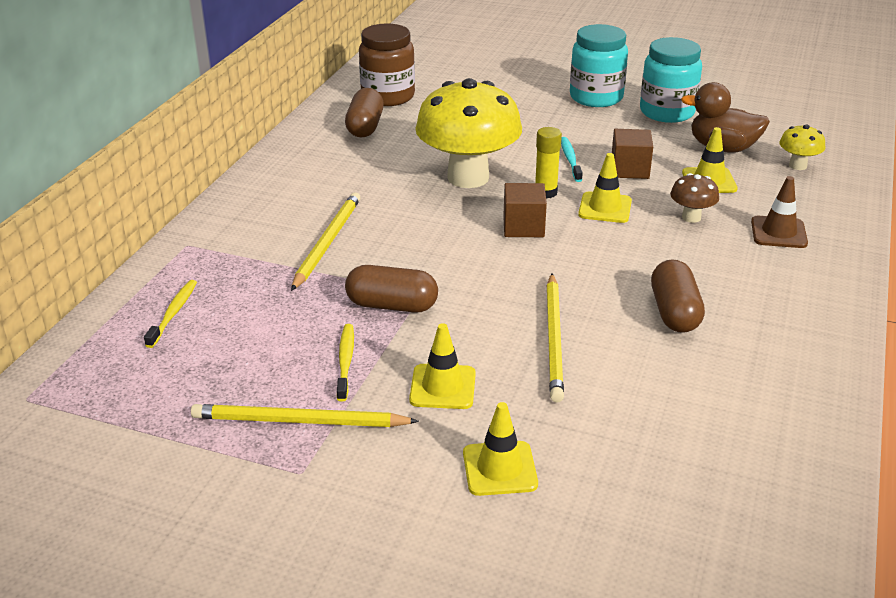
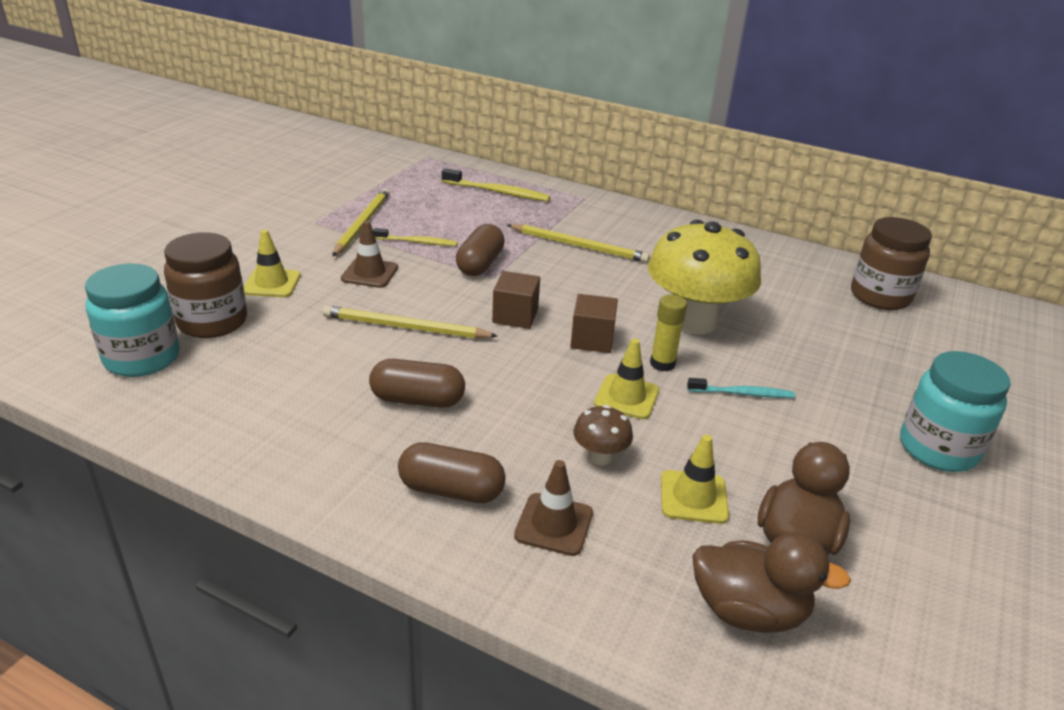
camera: 95 degrees right, 0 degrees up
yellow toothbrush [144,280,197,348] -> yellow toothbrush [442,168,550,202], size x1.51
brown capsule [345,88,384,137] -> brown capsule moved to [398,442,506,503]
yellow traffic cone [409,323,476,409] -> brown traffic cone [341,221,398,288]
brown cube [612,129,653,179] -> brown cube moved to [492,271,540,329]
turquoise jar [640,37,702,123] -> turquoise jar moved to [85,263,180,377]
yellow mushroom [779,125,826,170] -> brown duck [692,532,851,633]
none -> brown jar [164,232,247,338]

